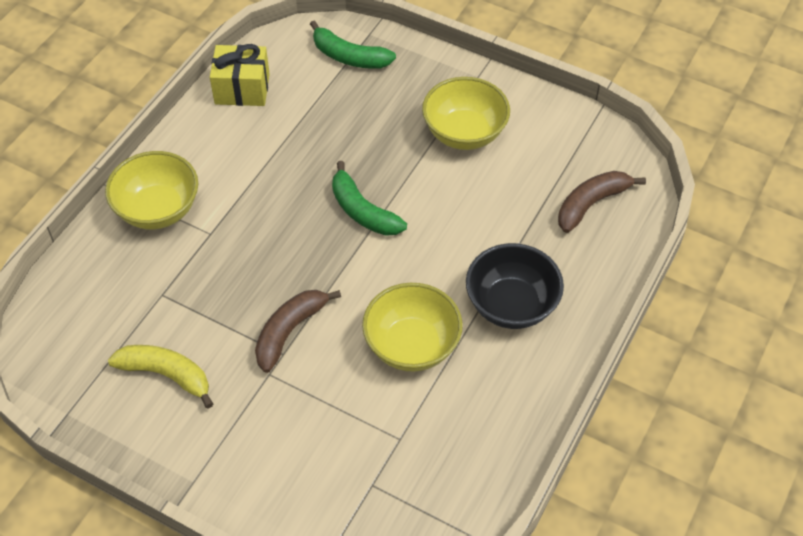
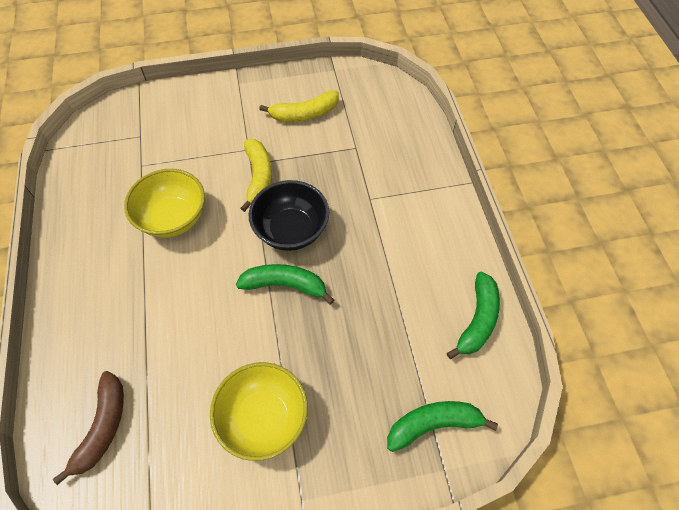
camera: 140 degrees right, 5 degrees up
yellow bowl [105,151,198,230] -> none
yellow gift [210,44,270,106] -> green banana [447,272,500,359]
brown banana [255,290,341,373] -> yellow banana [240,139,272,212]
black bowl [466,243,564,329] -> black bowl moved to [249,180,329,251]

